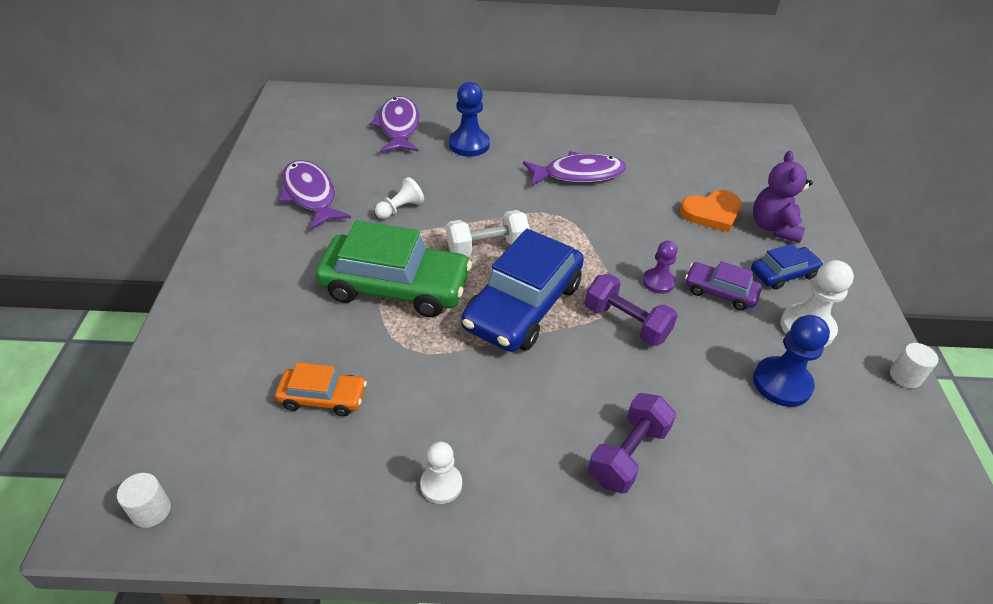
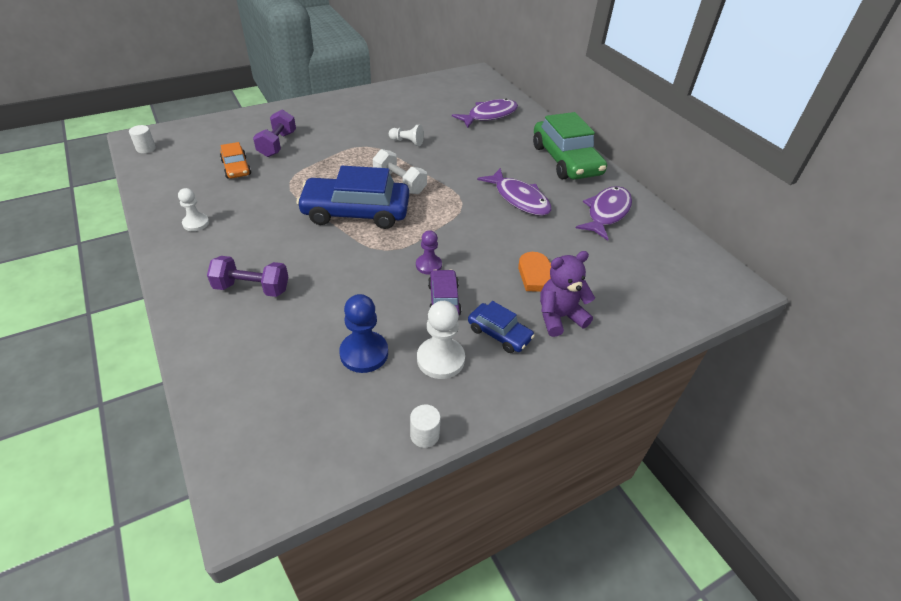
camera: 60 degrees right, 0 degrees up
purple fish [279,160,351,230] -> purple fish moved to [576,186,632,240]
green car [315,220,472,317] -> green car moved to [533,112,607,180]
blue pawn [449,82,490,157] -> none
purple dumbbell [585,274,678,346] -> purple dumbbell moved to [253,109,296,157]

